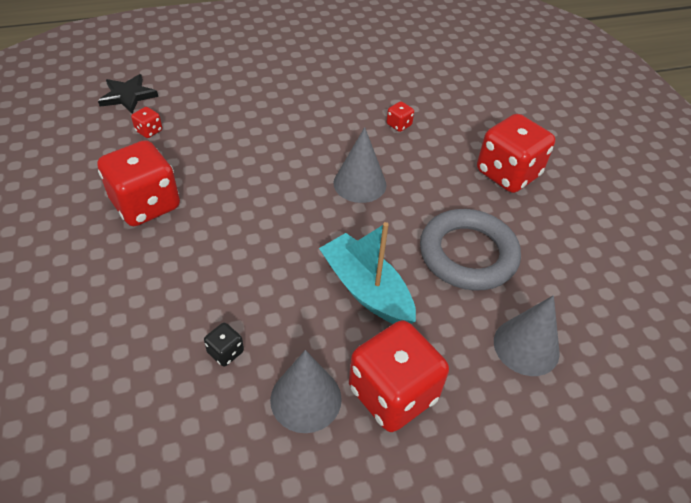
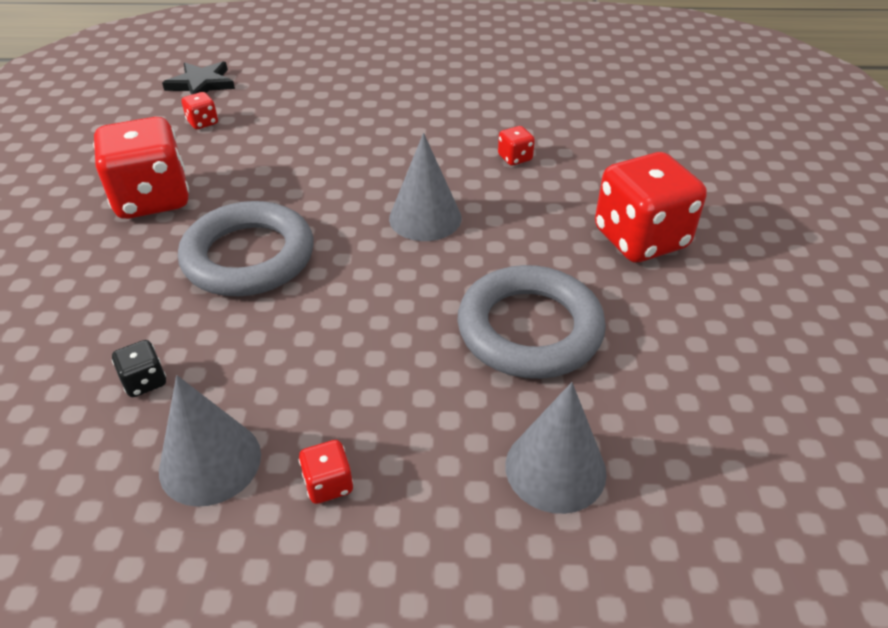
camera: 20 degrees right, 5 degrees down
turquoise boat [319,222,416,324] -> none
red dice [349,320,449,432] -> red dice [299,440,353,504], size x0.42
none -> grey ring [178,201,313,296]

